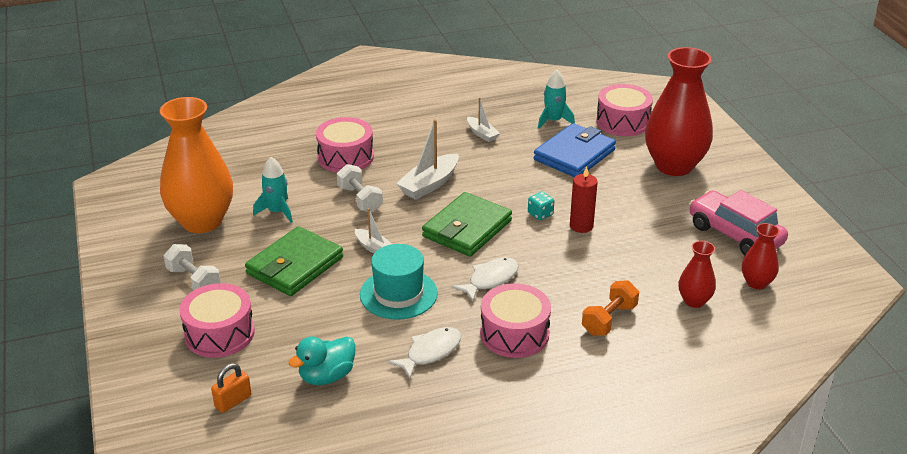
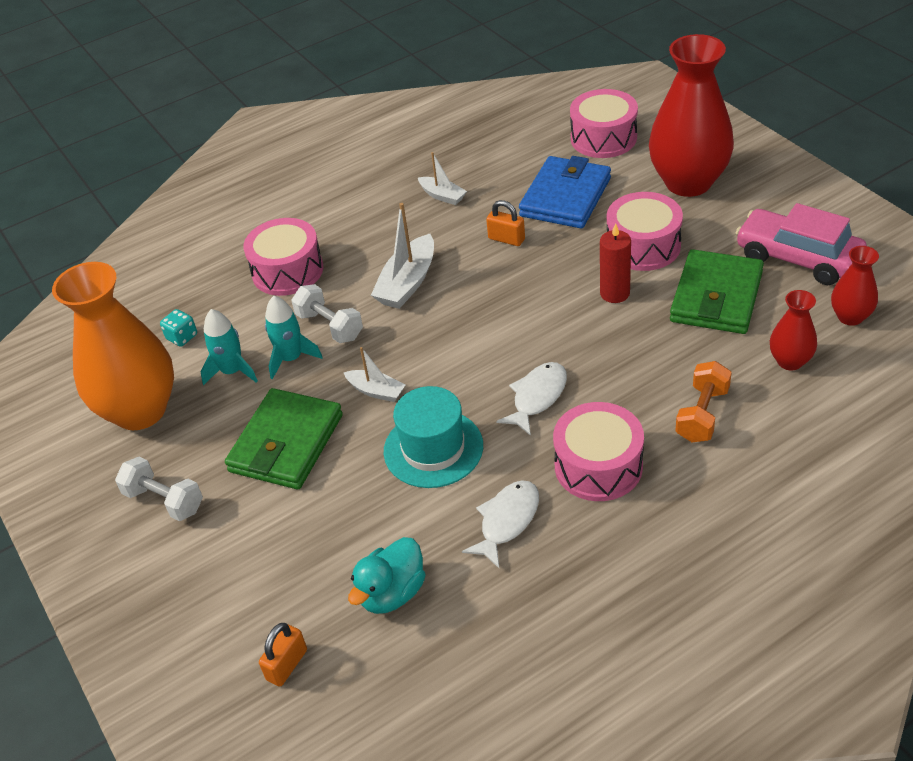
camera: 10 degrees left, 10 degrees up
pink drum [179,283,255,358] -> pink drum moved to [607,192,683,271]
green wallet [422,192,512,257] -> green wallet moved to [670,249,764,334]
turquoise dice [528,192,554,220] -> turquoise dice moved to [160,309,197,347]
turquoise rocket [538,70,575,129] -> turquoise rocket moved to [265,296,323,379]
none -> orange padlock [486,200,525,246]

